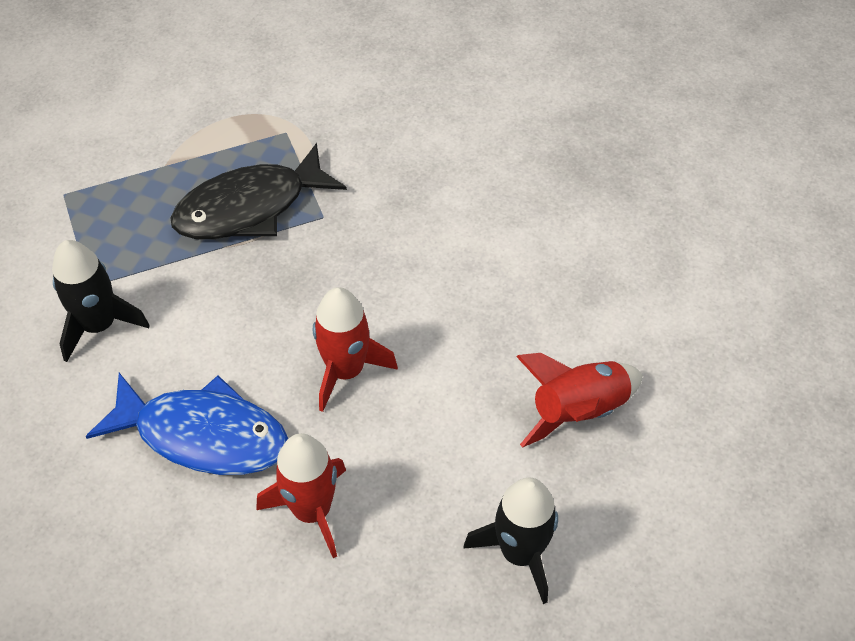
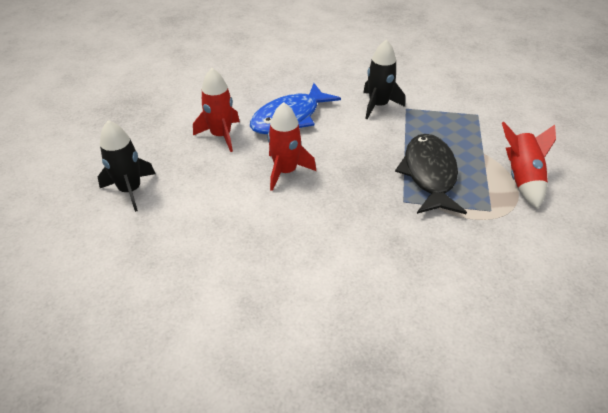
camera: 120 degrees right, 10 degrees down
red rocket [516,353,643,448] -> red rocket moved to [502,122,556,209]

